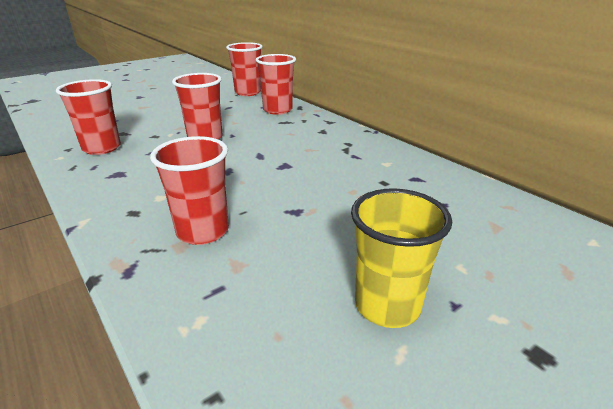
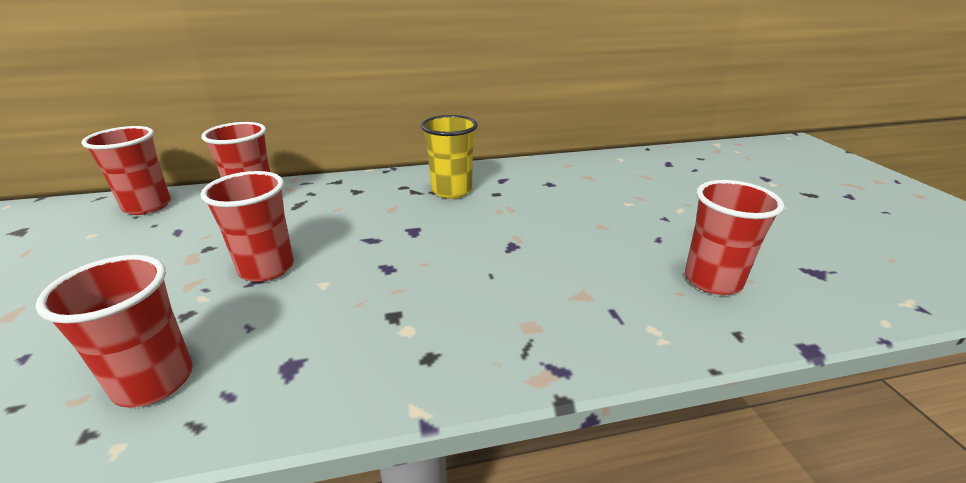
camera: 65 degrees left, 0 degrees up
red cup [150,136,229,245] -> red cup moved to [685,180,784,295]
yellow cup [351,188,452,328] -> yellow cup moved to [421,115,478,199]

